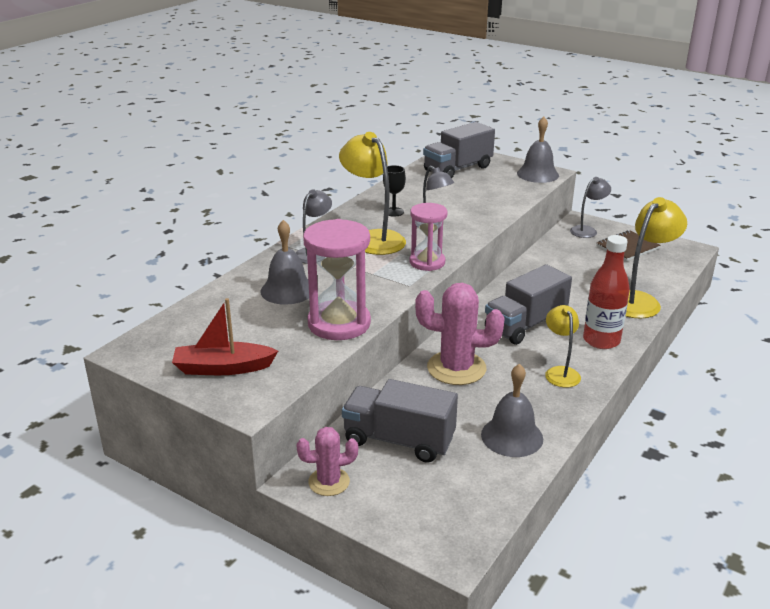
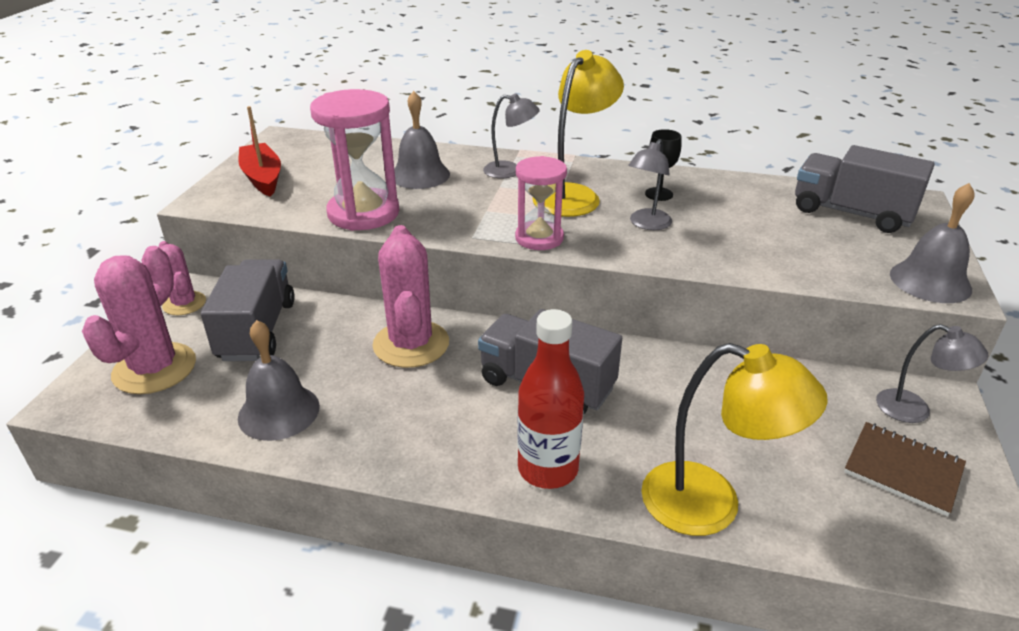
camera: 70 degrees right, 5 degrees up
yellow lamp [545,305,581,388] -> none
none -> pink cactus [82,246,196,394]

